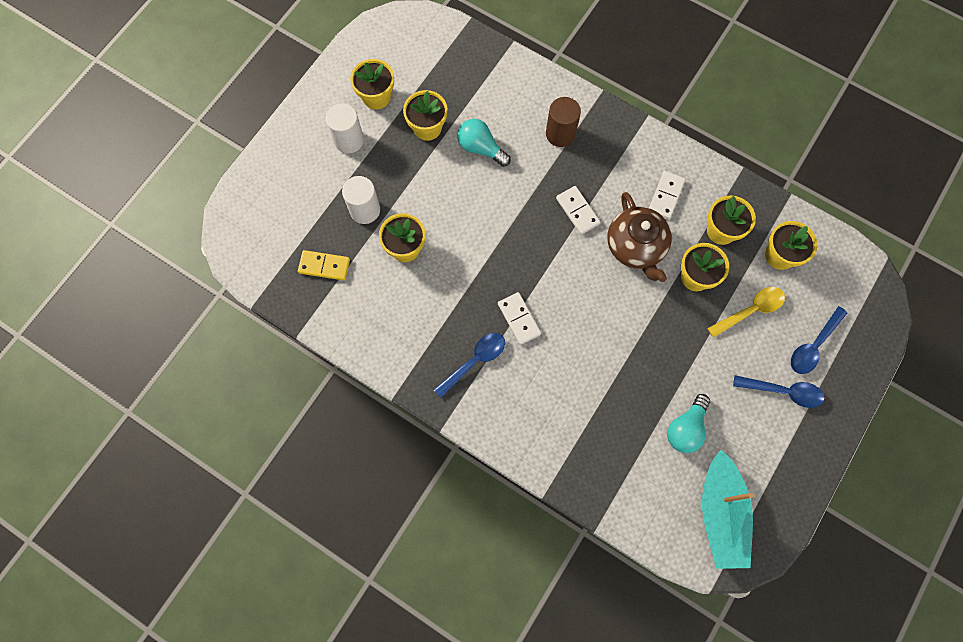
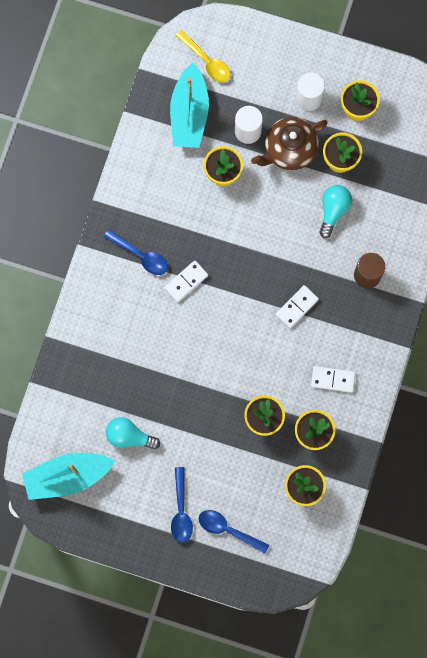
camera: 75 degrees right, 5 degrees up
yellow domino [298,250,350,281] -> turquoise boat [170,63,209,148]
brown teapot [607,192,672,282] -> brown teapot moved to [251,117,328,170]
yellow spoon [707,287,785,338] -> yellow spoon moved to [175,30,231,82]

